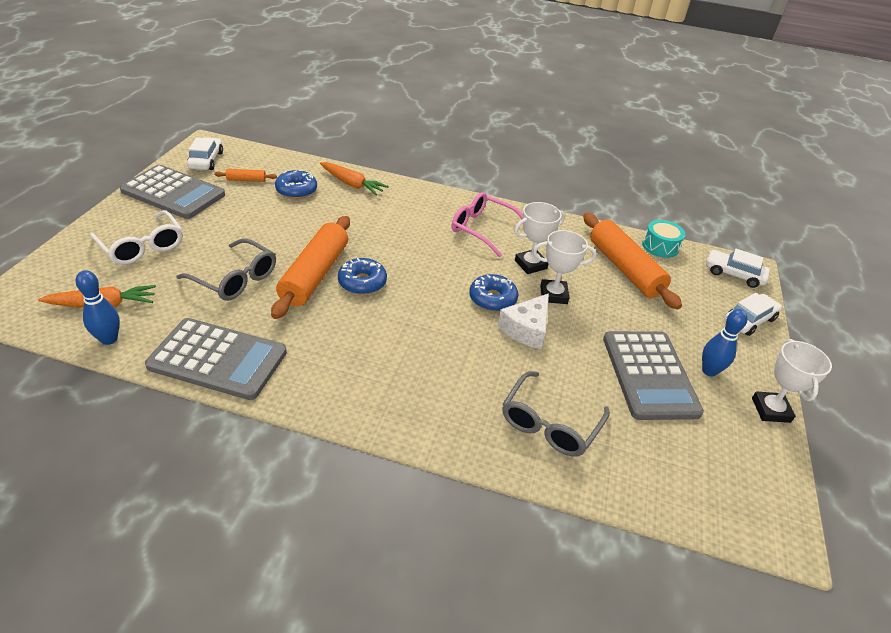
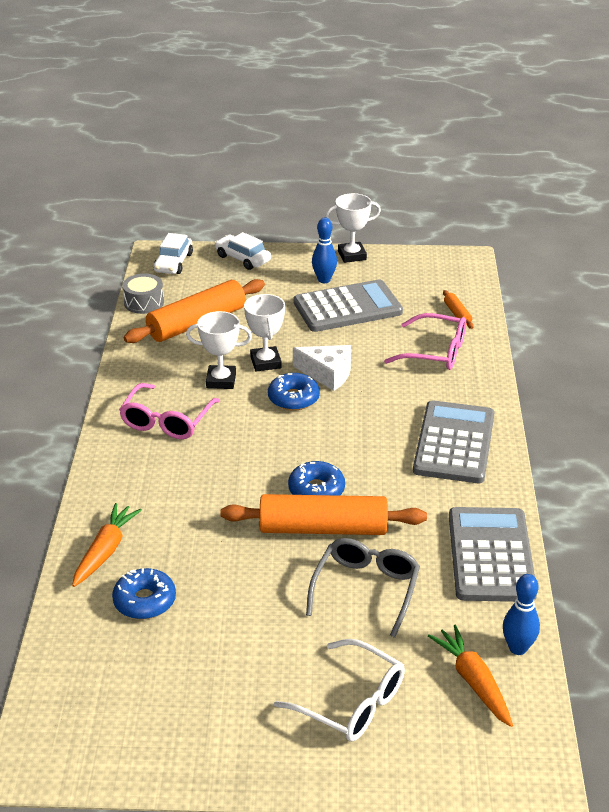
camera: 100 degrees left, 5 degrees down
white glasses [90,210,183,265] -> white glasses turned 90 degrees clockwise [274,639,405,742]
grey calculator [120,165,225,219] -> grey calculator moved to [413,401,495,483]
white car [187,137,223,170] -> none
orange rolling pin [214,169,277,182] -> orange rolling pin moved to [443,290,474,329]
grey glasses [502,371,610,456] -> pink glasses [384,313,466,370]
white trophy [514,202,565,274] -> white trophy turned 45 degrees counterclockwise [186,311,252,389]
turquoise drum [642,220,685,258] -> grey drum [122,274,164,314]

